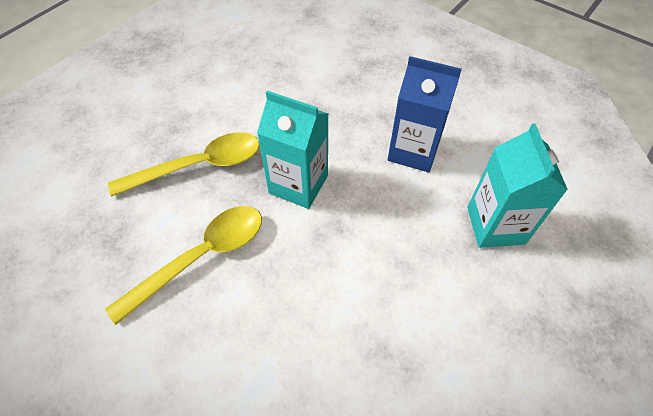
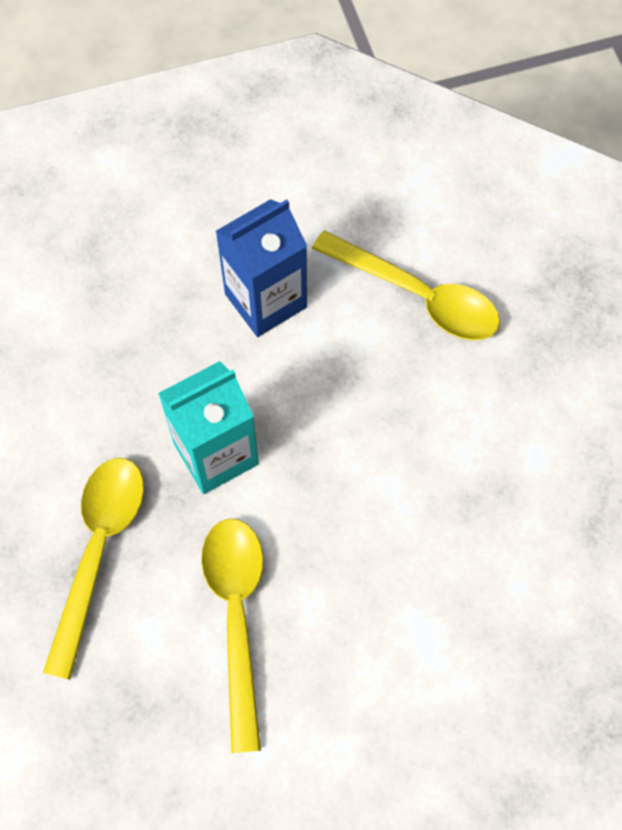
camera: 55 degrees left, 10 degrees up
turquoise carton [467,124,568,248] -> yellow spoon [312,231,500,340]

